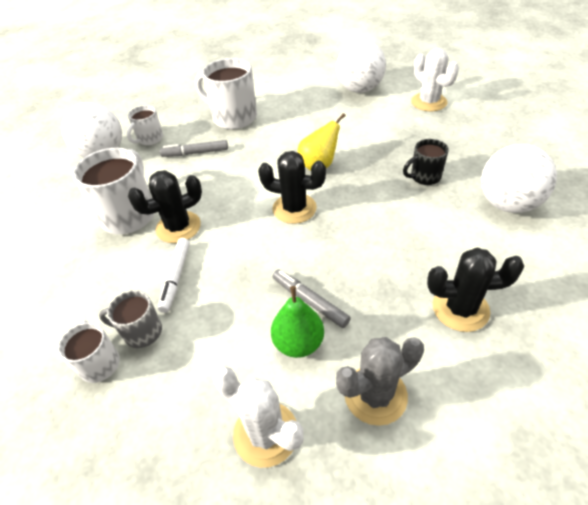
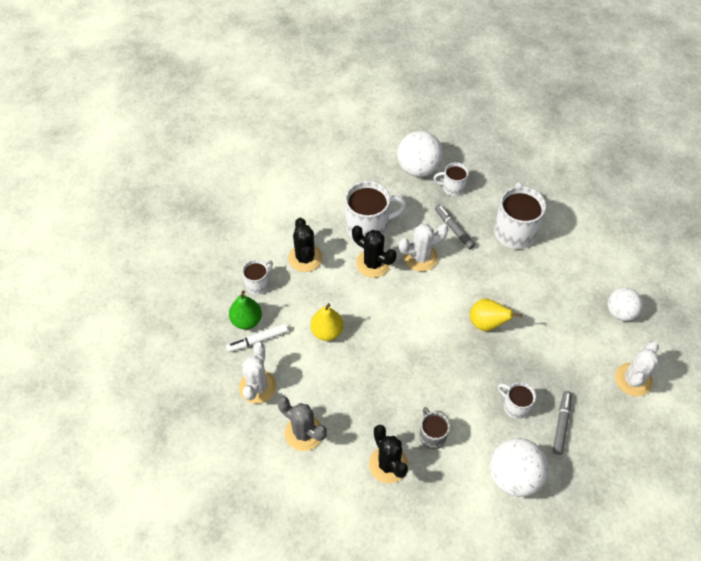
camera: 60 degrees right, 10 degrees up
grey mug [99,290,162,348] -> grey mug moved to [419,407,450,449]
white marker [158,238,190,313] -> white marker moved to [226,324,288,352]
black cactus [258,151,326,224] -> black cactus moved to [288,218,322,272]
green pear [271,286,324,358] -> green pear moved to [229,290,262,329]
grey marker [273,269,351,328] -> grey marker moved to [553,391,572,455]
white ball [336,40,386,93] -> white ball [608,287,643,321], size x0.66
black mug [403,139,449,185] -> white mug [498,382,536,419]
none -> yellow pear [311,303,343,341]
none -> white cactus [399,224,449,271]

